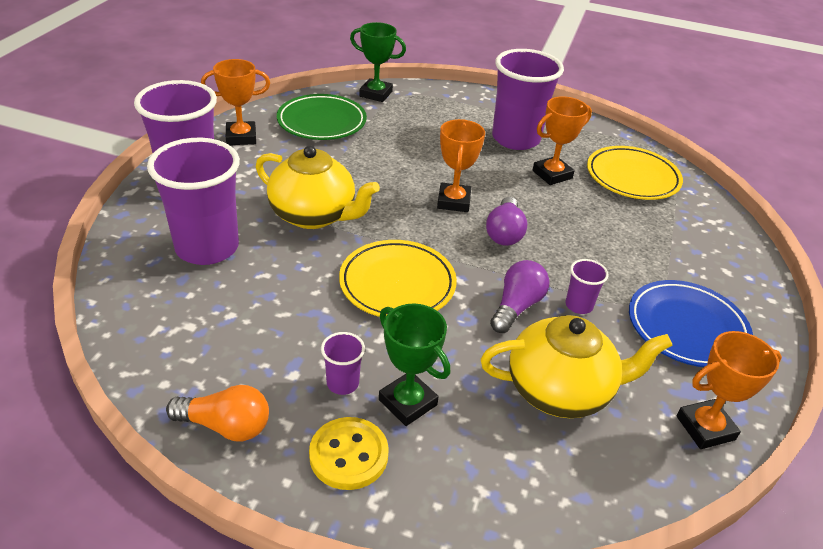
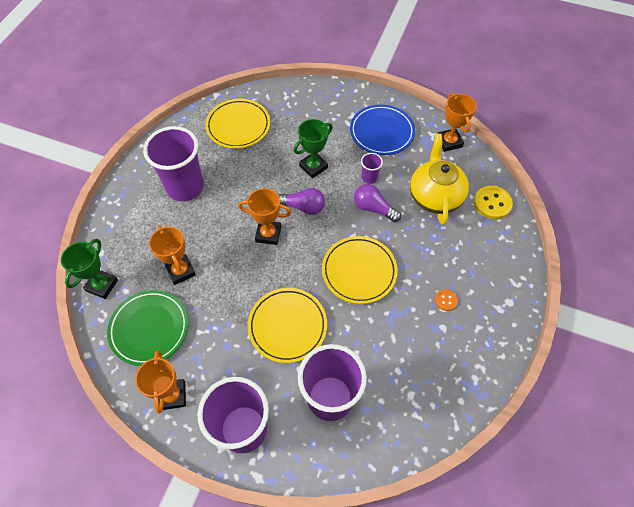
camera: 85 degrees left, 20 degrees up
orange light bulb [166,385,269,441] -> none
yellow teapot [256,145,380,229] -> yellow plate [248,288,327,363]
yellow button [309,417,389,490] -> yellow button moved to [474,186,513,219]
purple cup [321,332,365,395] -> orange button [435,289,458,311]
green trophy [379,304,450,426] -> green trophy moved to [294,119,333,178]
orange trophy [532,96,592,185] -> orange trophy moved to [149,225,196,285]

